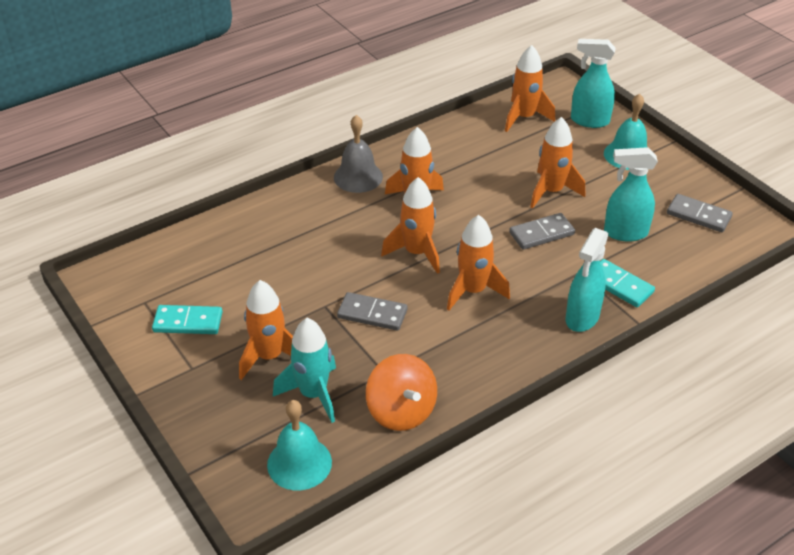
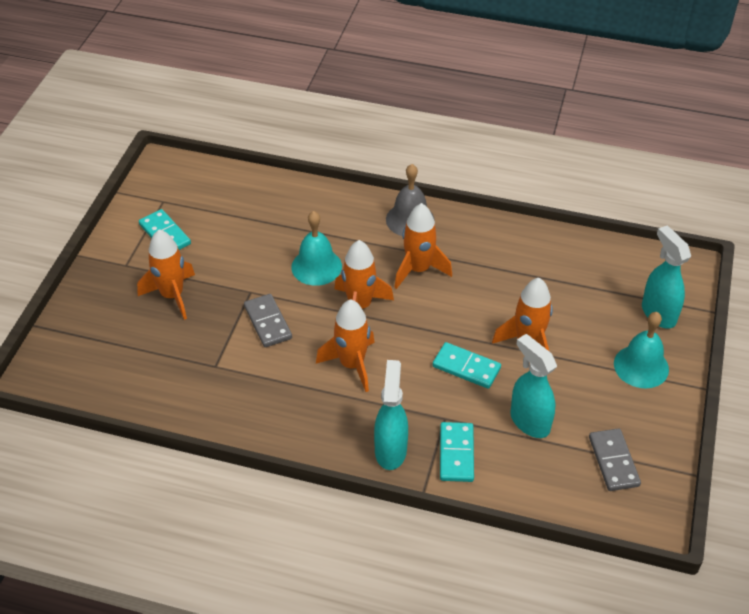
camera: 50 degrees right, 5 degrees up
turquoise bell [267,400,332,490] -> turquoise bell moved to [291,211,342,286]
turquoise rocket [273,318,336,423] -> none
orange spinning top [366,354,437,431] -> none
orange rocket [505,45,555,132] -> none
grey domino [509,213,575,250] -> turquoise domino [433,342,501,389]
turquoise spray bottle [566,228,609,332] -> turquoise spray bottle turned 105 degrees clockwise [374,360,408,470]

